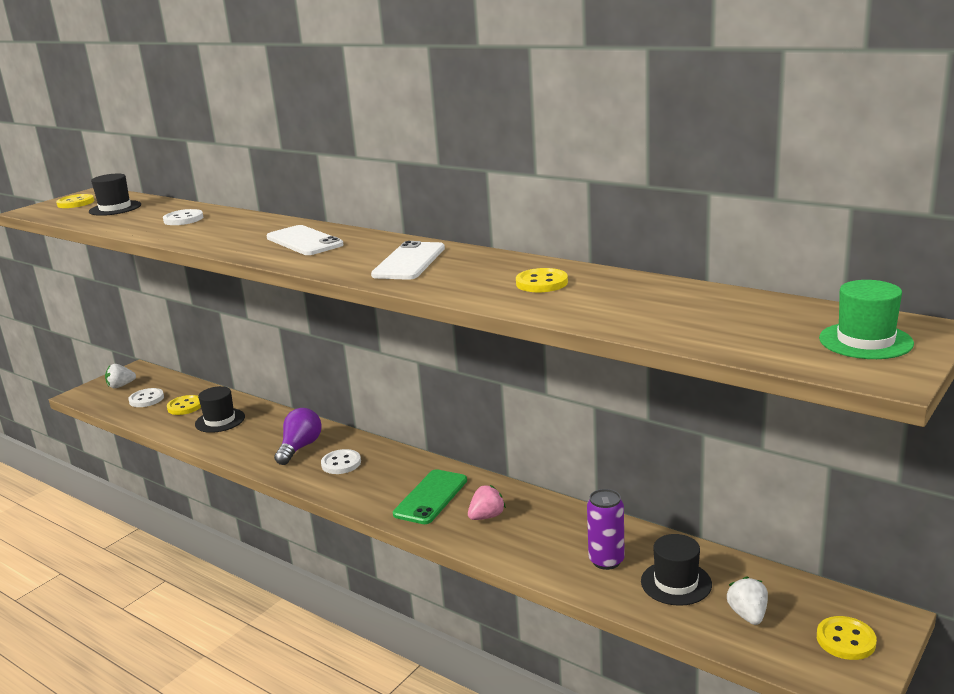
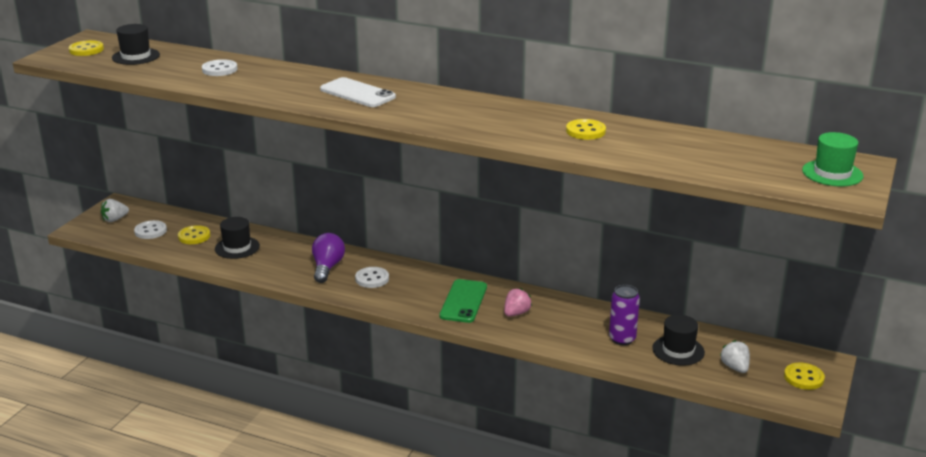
camera: 15 degrees left, 5 degrees up
white phone [371,241,445,280] -> none

